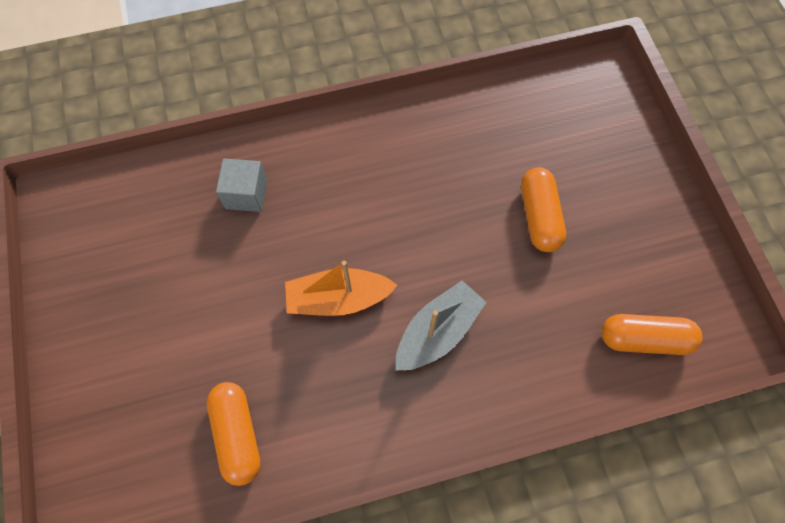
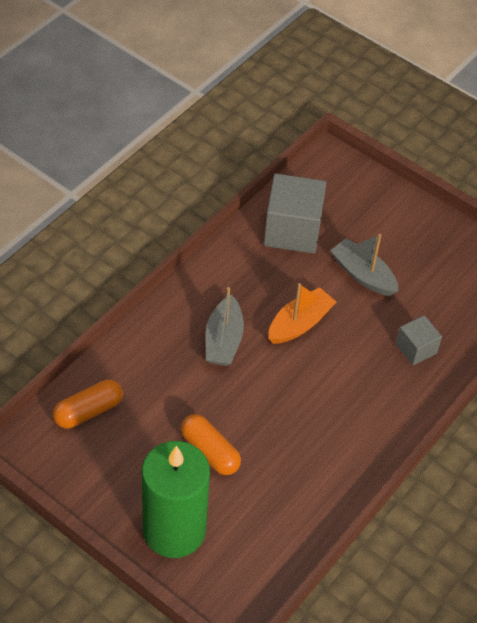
camera: 140 degrees right, 15 degrees down
orange capsule [207,382,261,486] -> grey cube [264,173,326,254]
none -> green candle [142,441,210,558]
none -> grey boat [330,234,399,296]

